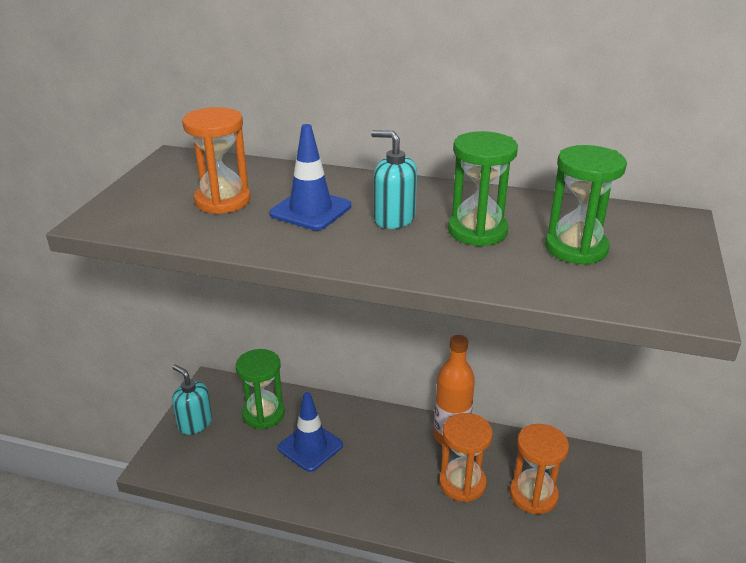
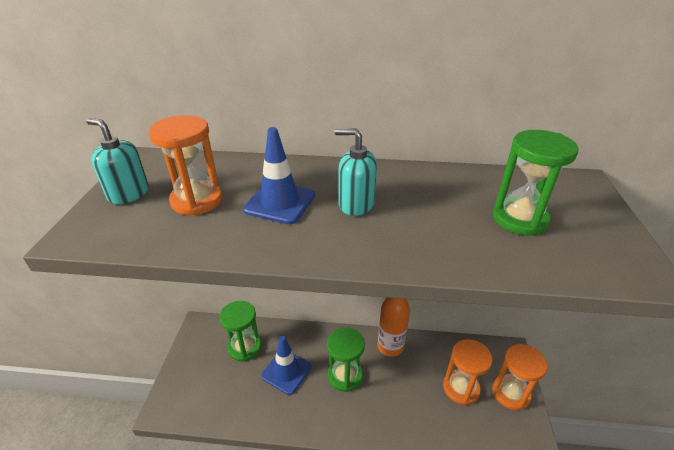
camera: 10 degrees left, 5 degrees up
turquoise soap dispenser [172,365,212,435] -> turquoise soap dispenser moved to [86,118,149,204]
orange hourglass [439,413,493,502] -> orange hourglass moved to [492,344,548,410]
green hourglass [448,131,518,247] -> green hourglass moved to [327,327,365,392]

